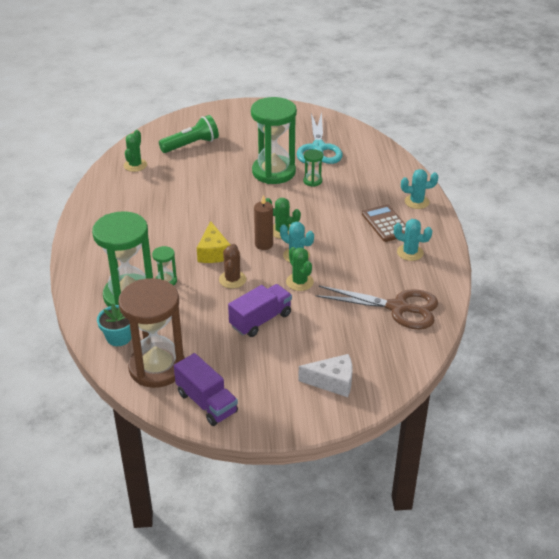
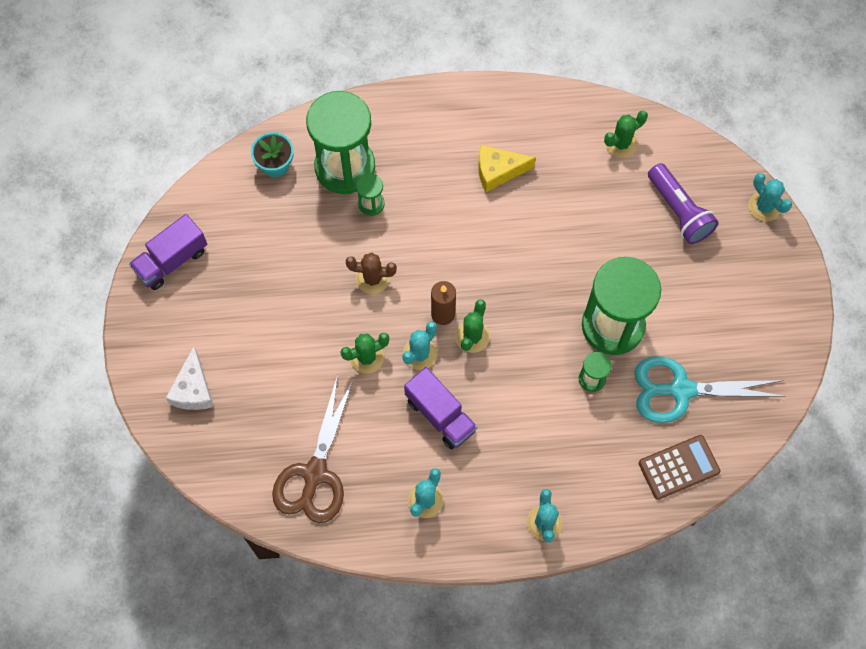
camera: 90 degrees right, 30 degrees up
brown hourglass [118,278,185,388] -> none
green cactus [124,130,147,172] -> green cactus turned 45 degrees counterclockwise [604,110,648,158]
green flashlight [159,115,219,153] -> purple flashlight [648,163,719,244]
yellow cheese [197,221,230,263] -> yellow cheese moved to [479,145,536,192]
purple truck [228,284,292,337] -> purple truck moved to [404,367,477,450]
brown calculator [362,204,406,242] -> brown calculator moved to [639,435,721,500]
none -> turquoise cactus [748,173,792,222]

